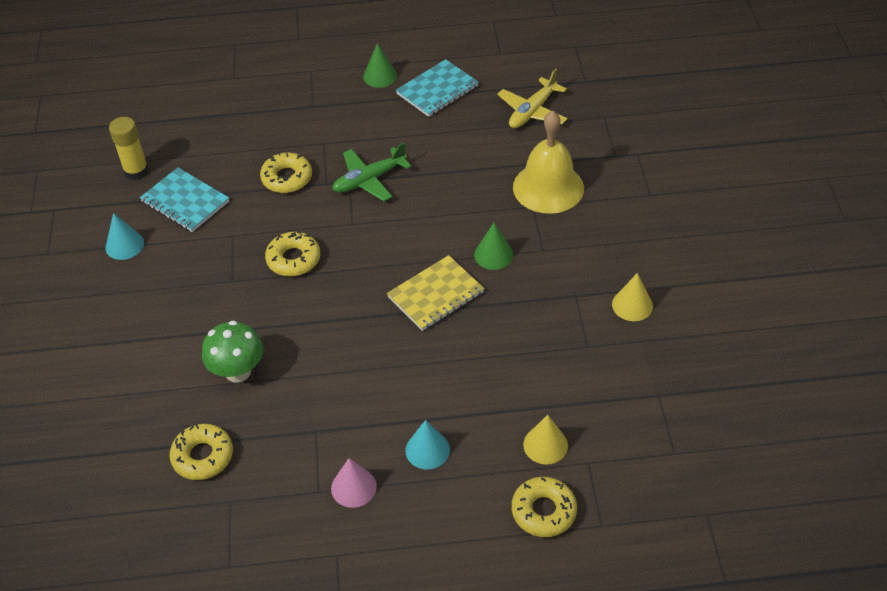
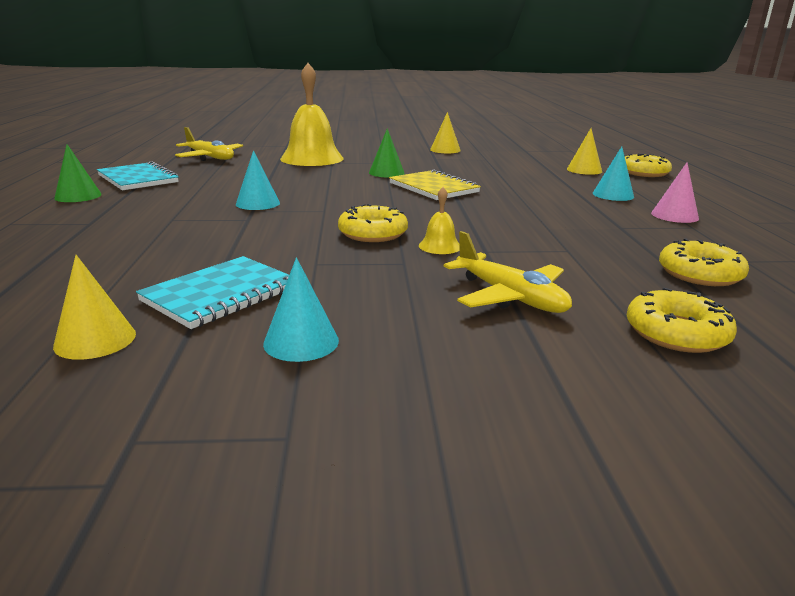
camera: 90 degrees left, 25 degrees down
yellow glue stick [109,117,149,180] -> yellow cone [53,255,136,360]
green mushroom [202,320,263,383] -> none
yellow donut [260,152,312,193] -> yellow donut moved to [627,288,737,353]
green plane [332,142,411,201] -> turquoise cone [236,150,280,210]
none -> yellow bell [419,187,460,254]
none -> yellow plane [444,231,572,313]

